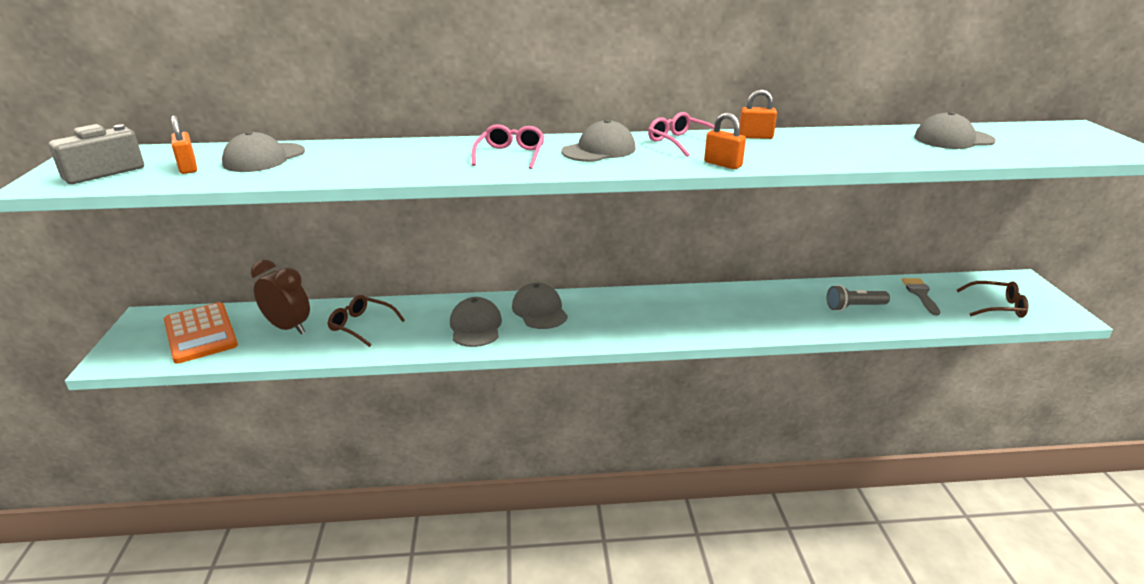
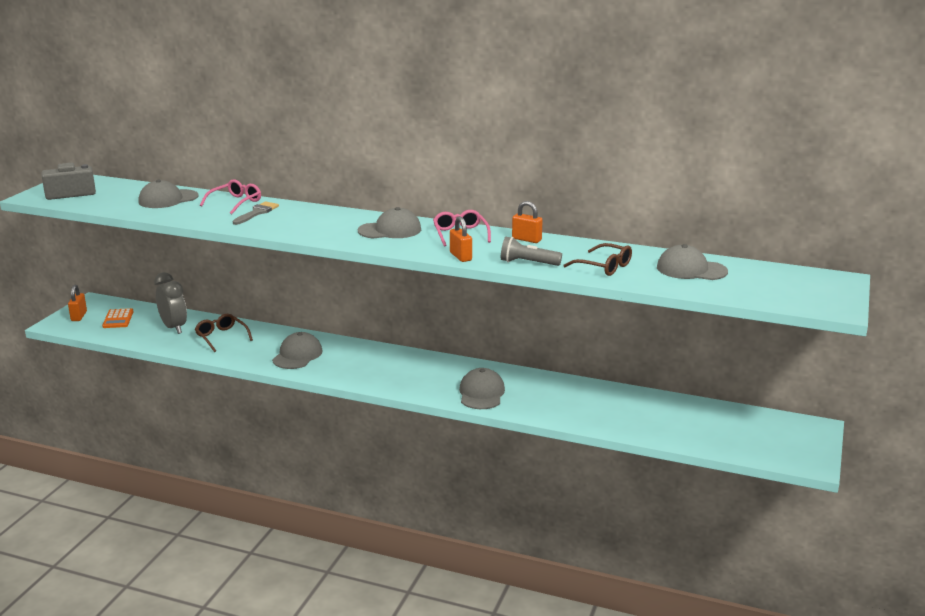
camera: 25 degrees right, 5 degrees down
orange calculator [164,302,238,364] -> orange calculator [102,308,134,328], size x0.57
orange padlock [171,115,197,174] -> orange padlock moved to [68,285,87,321]
brown clock [251,260,310,334] -> grey clock [154,272,187,334]
pink glasses [472,124,545,169] -> pink glasses moved to [200,179,261,214]
grey cap [512,282,568,329] -> grey cap moved to [459,368,505,409]
grey flashlight [827,285,890,311] -> grey flashlight moved to [501,237,562,266]
grey brush [902,278,940,316] -> grey brush moved to [233,201,279,225]
brown glasses [957,281,1028,318] -> brown glasses moved to [564,243,632,276]

